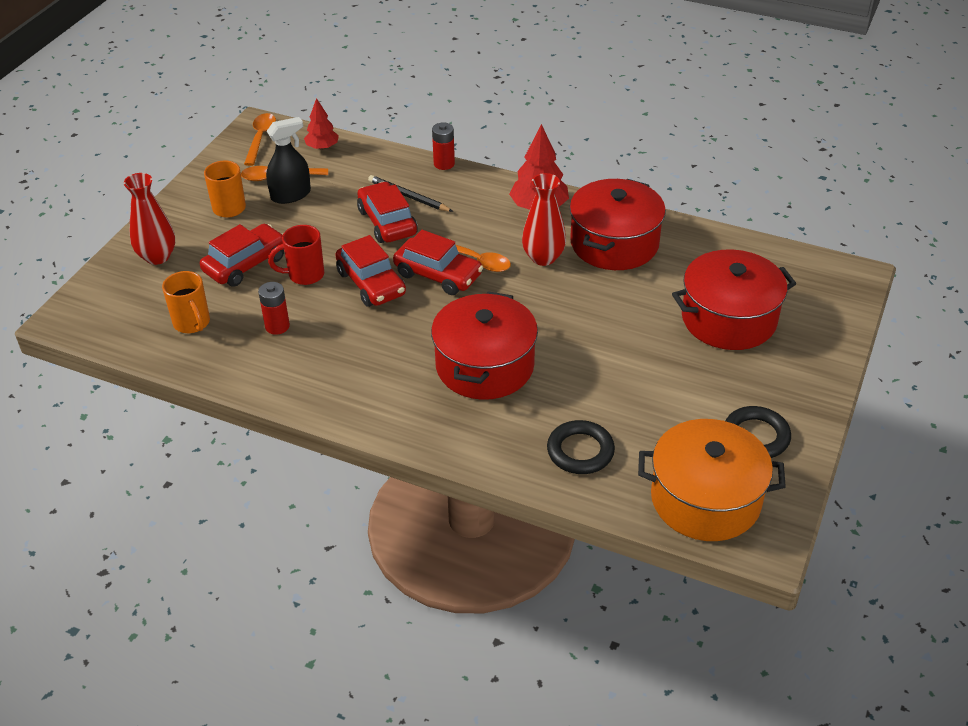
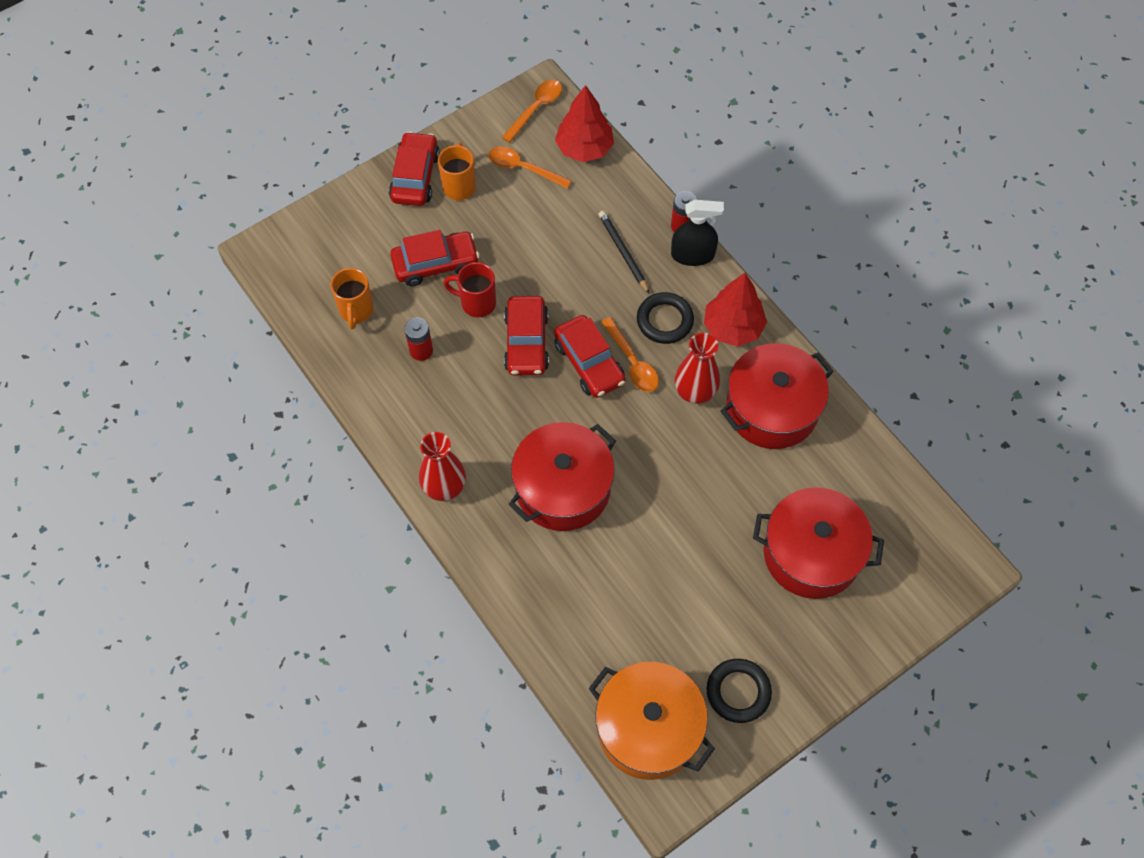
camera: 30 degrees right, 20 degrees up
red vase [124,173,175,265] -> red vase moved to [419,432,466,501]
black spray bottle [266,117,311,204] -> black spray bottle moved to [671,200,724,266]
red tree [304,98,339,150] -> red tree [555,85,614,162], size x1.61
red car [357,182,418,243] -> red car moved to [389,131,440,206]
black ring [547,420,615,474] -> black ring moved to [637,292,694,344]

